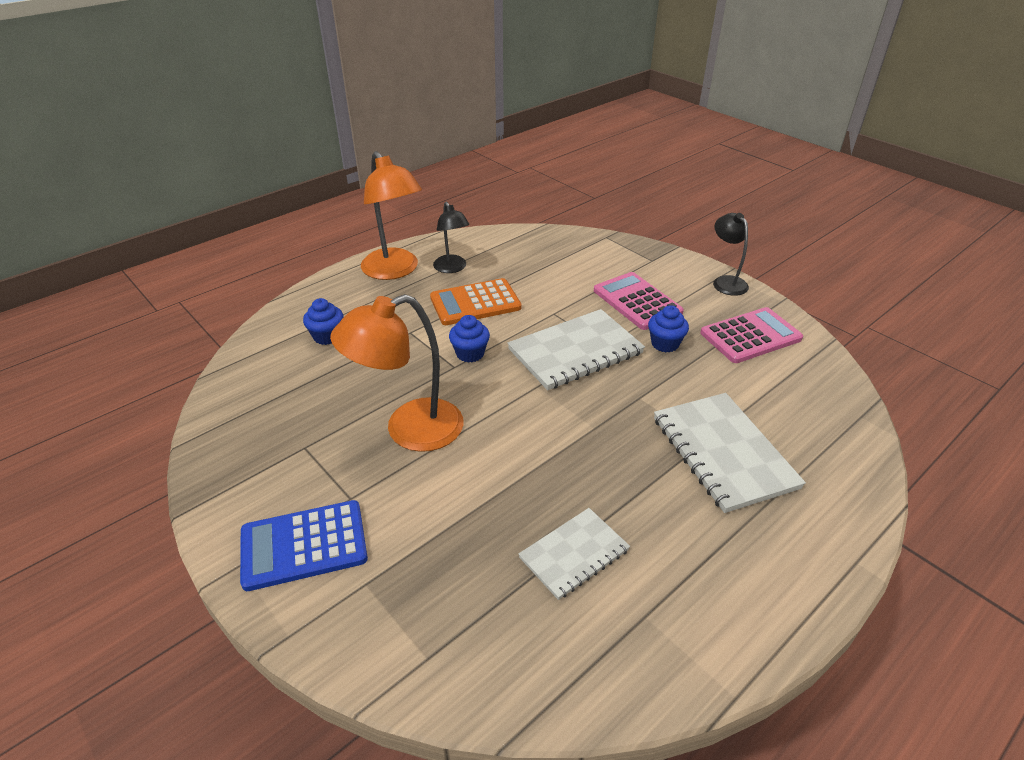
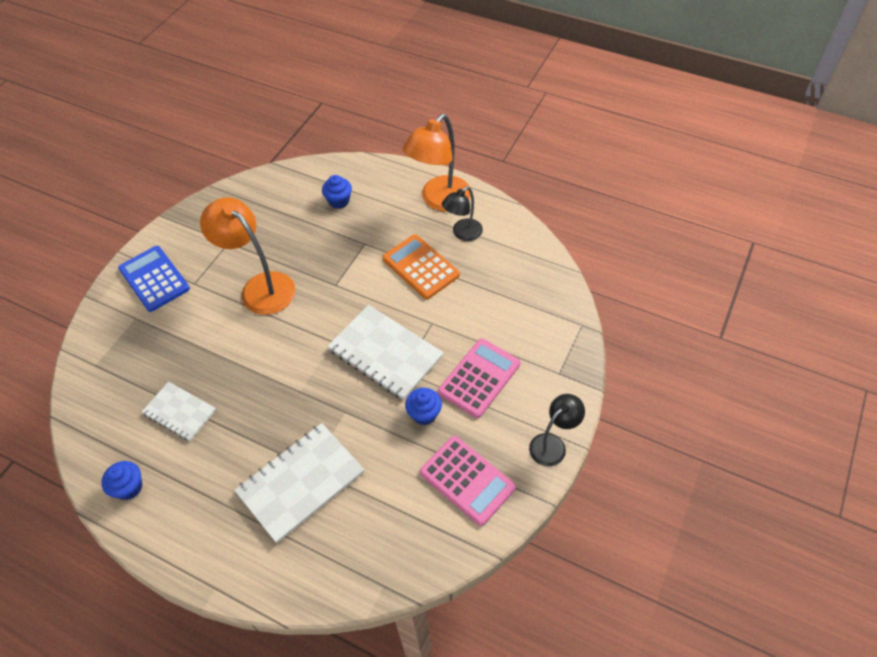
camera: 70 degrees right, 15 degrees up
blue cupcake [449,315,490,363] -> blue cupcake moved to [101,461,142,500]

